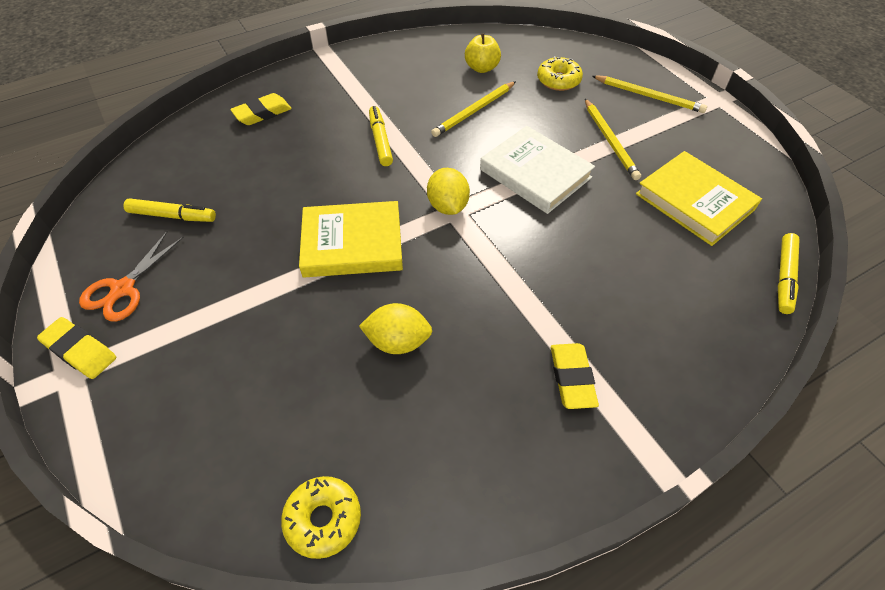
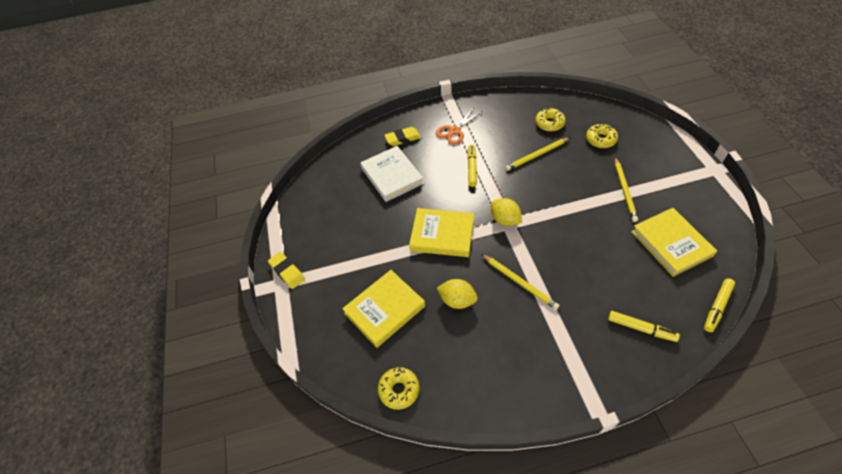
camera: 20 degrees right, 0 degrees up
orange scissors [79,231,184,321] -> orange scissors moved to [436,109,482,144]
yellow marker [123,198,216,222] -> yellow marker moved to [608,311,680,342]
yellow lemon [427,168,470,215] -> yellow lemon turned 45 degrees counterclockwise [491,198,522,226]
yellow apple [465,33,501,73] -> yellow donut [535,108,566,132]
white book [480,126,595,214] -> white book moved to [360,146,424,202]
yellow eraser [551,343,599,409] -> none
yellow pencil [592,75,707,113] -> yellow pencil moved to [481,254,560,310]
none -> yellow book [342,270,425,348]

